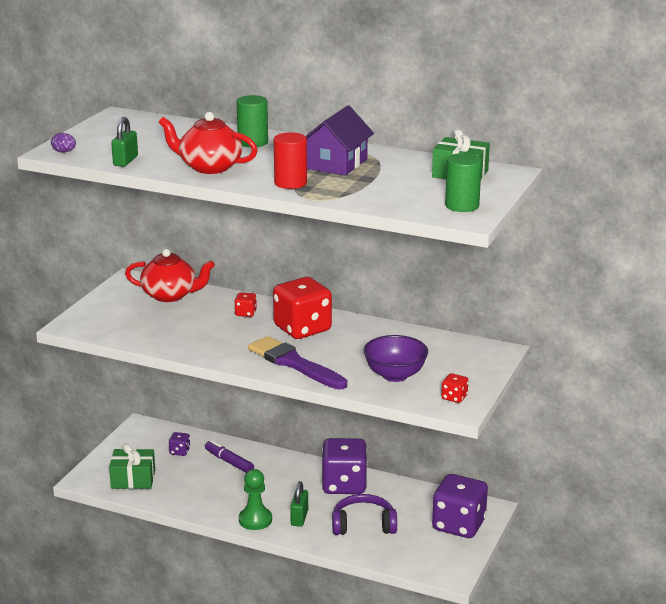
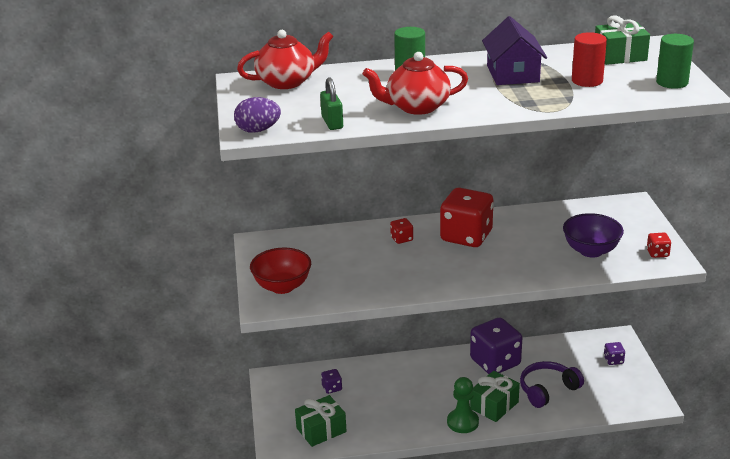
camera: 30 degrees left, 5 degrees up
purple egg [51,133,76,153] -> purple egg [234,97,281,133], size x1.65
red teapot [125,249,215,302] -> red teapot moved to [237,30,334,89]
purple marker [205,440,254,473] -> none
purple brush [248,336,347,389] -> none
red cylinder [273,132,307,189] -> red cylinder moved to [572,32,607,87]
green padlock [290,481,308,527] -> green gift [470,371,520,422]
purple dice [432,474,488,538] -> purple dice [604,342,625,365], size x0.43
none -> red bowl [250,248,311,294]

